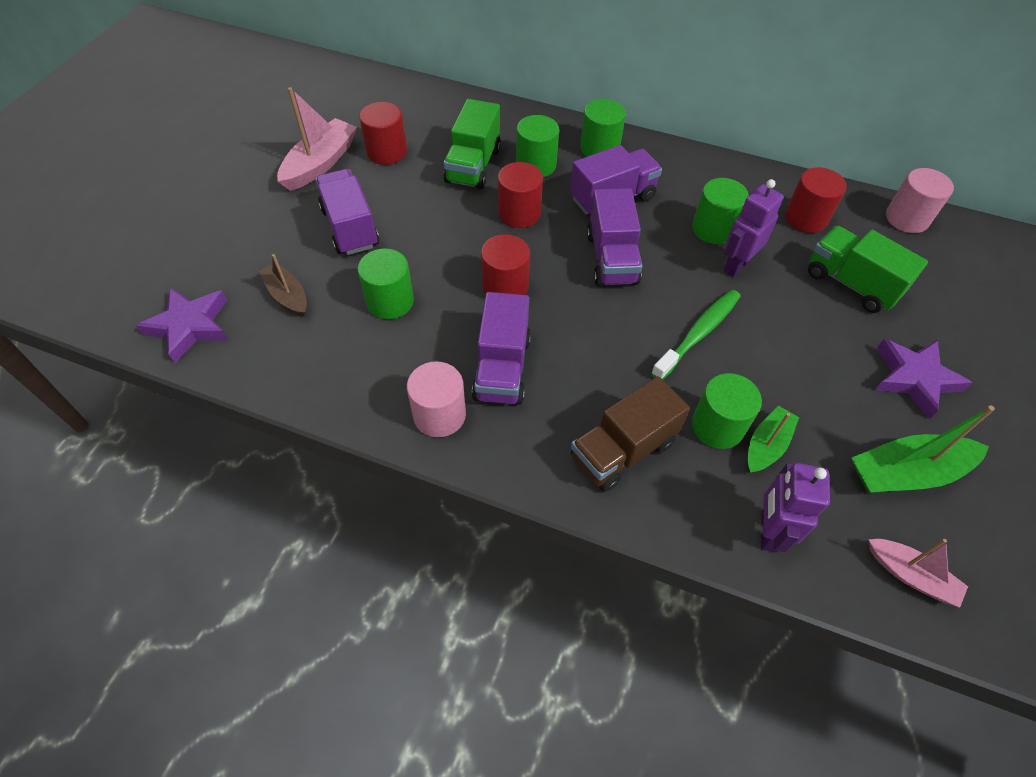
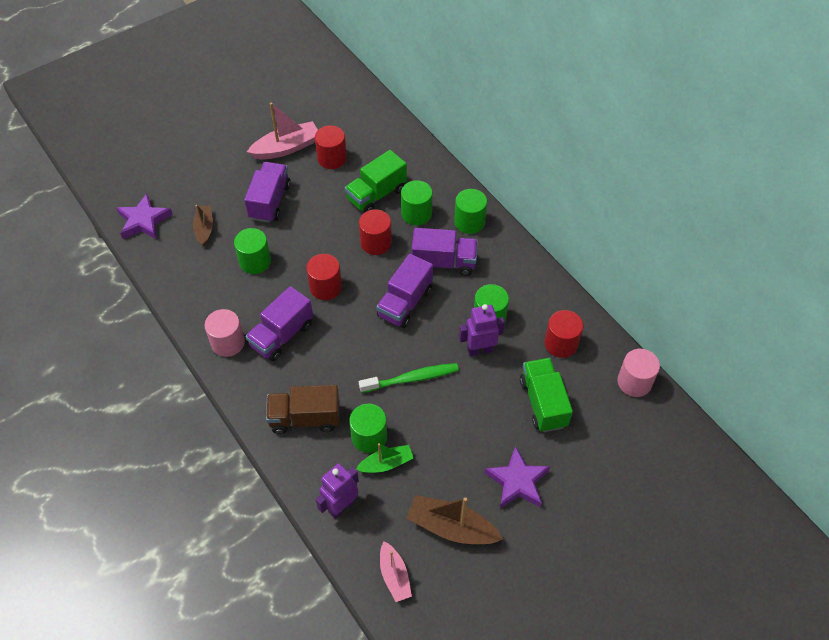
camera: 35 degrees right, 0 degrees up
green boat [852,405,995,493] -> brown boat [406,495,503,544]

